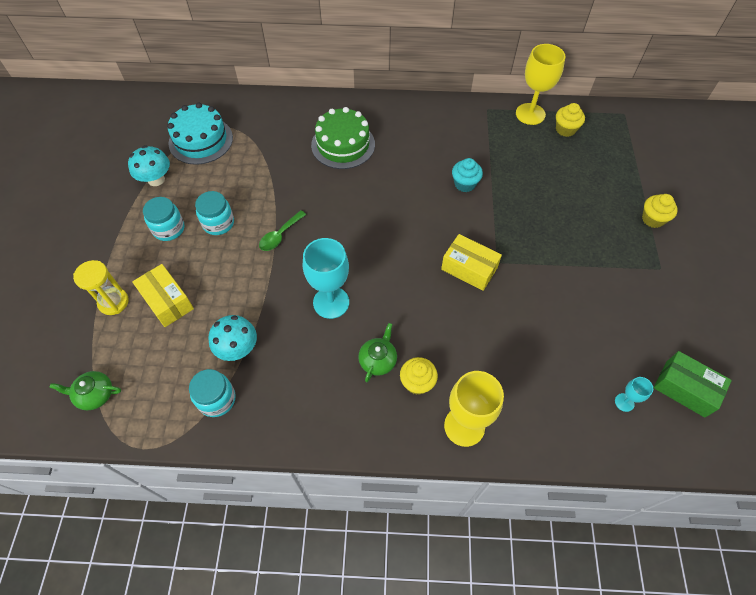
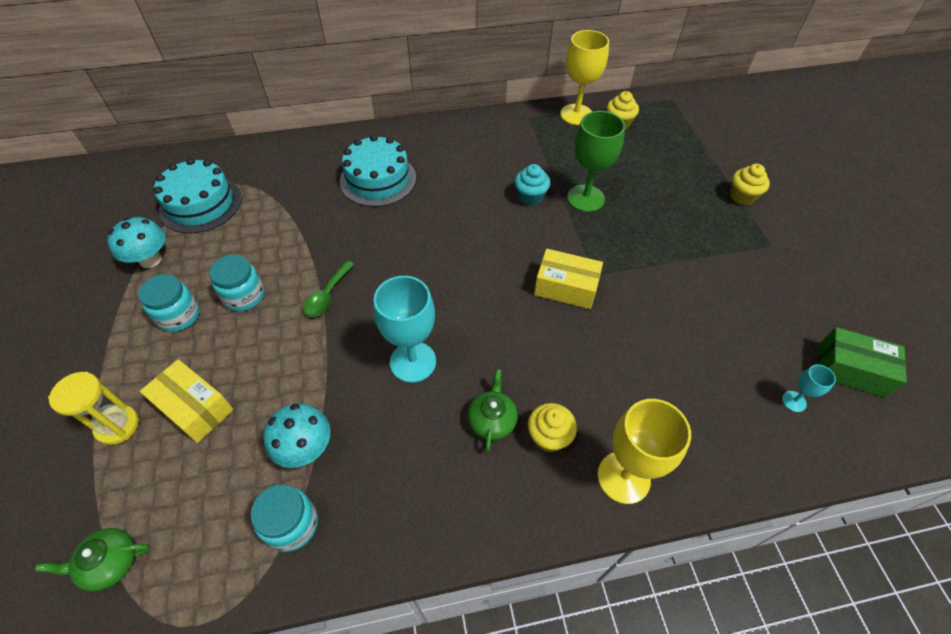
camera: 15 degrees left, 5 degrees down
green cake [311,107,375,169] -> turquoise cake [340,135,416,207]
none -> green goblet [567,111,625,212]

